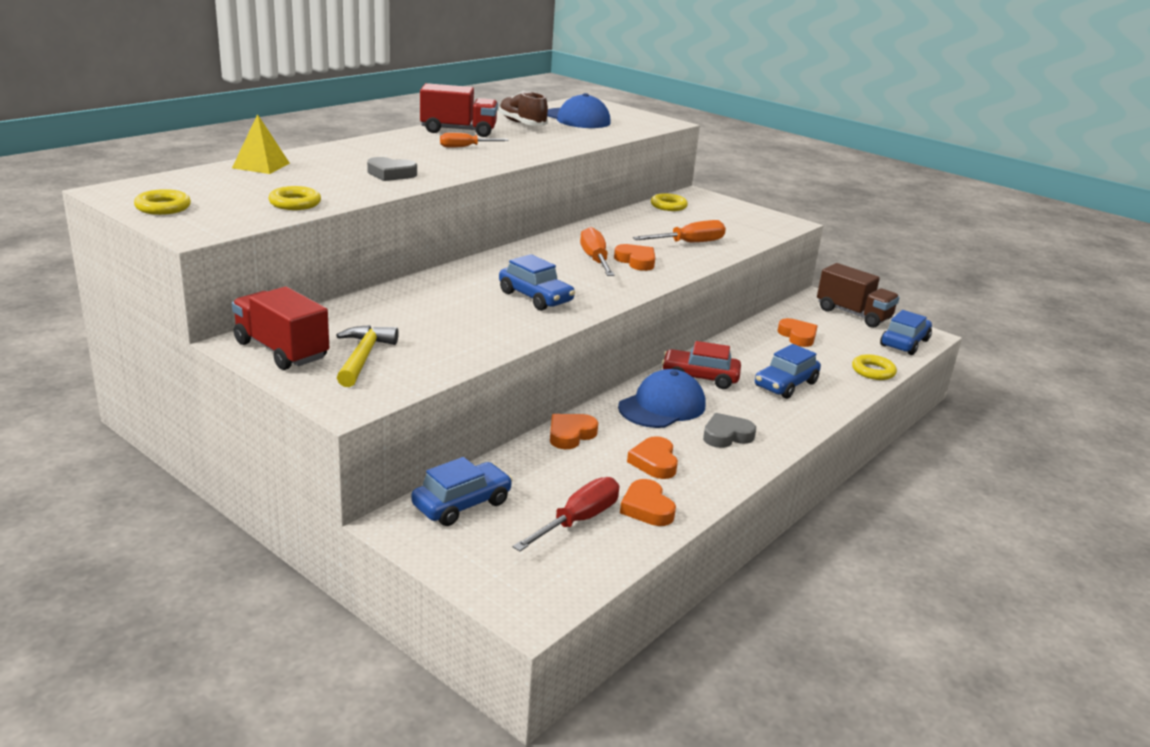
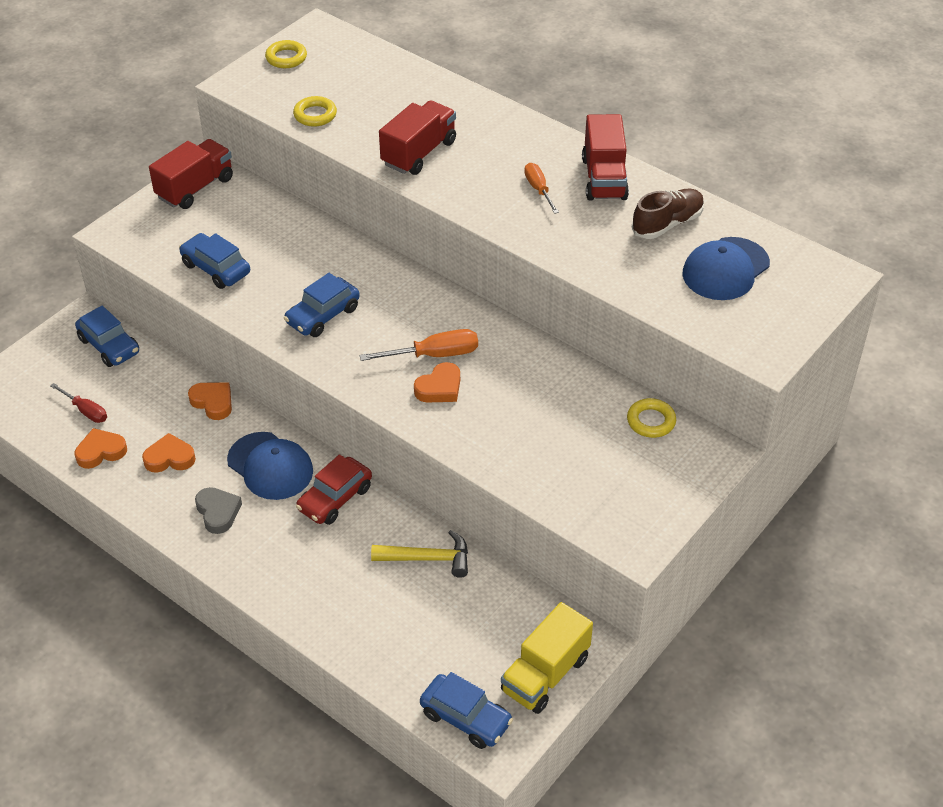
camera: 90 degrees right, 20 degrees up
yellow pyramid [232,114,290,174] -> none
yellow hammer [336,325,399,387] -> yellow hammer moved to [371,530,468,578]
grey heart [367,157,417,181] -> red truck [379,100,456,175]
red screwdriver [513,477,619,551] -> red screwdriver [50,383,107,423], size x0.66
orange screwdriver [633,220,726,242] -> none
red car [662,341,741,389] -> red car turned 150 degrees counterclockwise [296,454,372,525]
blue car [755,344,821,399] -> blue car moved to [179,233,250,289]
orange heart [777,318,818,347] -> none
brown truck [817,263,900,328] -> yellow truck [501,602,593,714]
yellow ring [852,354,897,380] -> none

